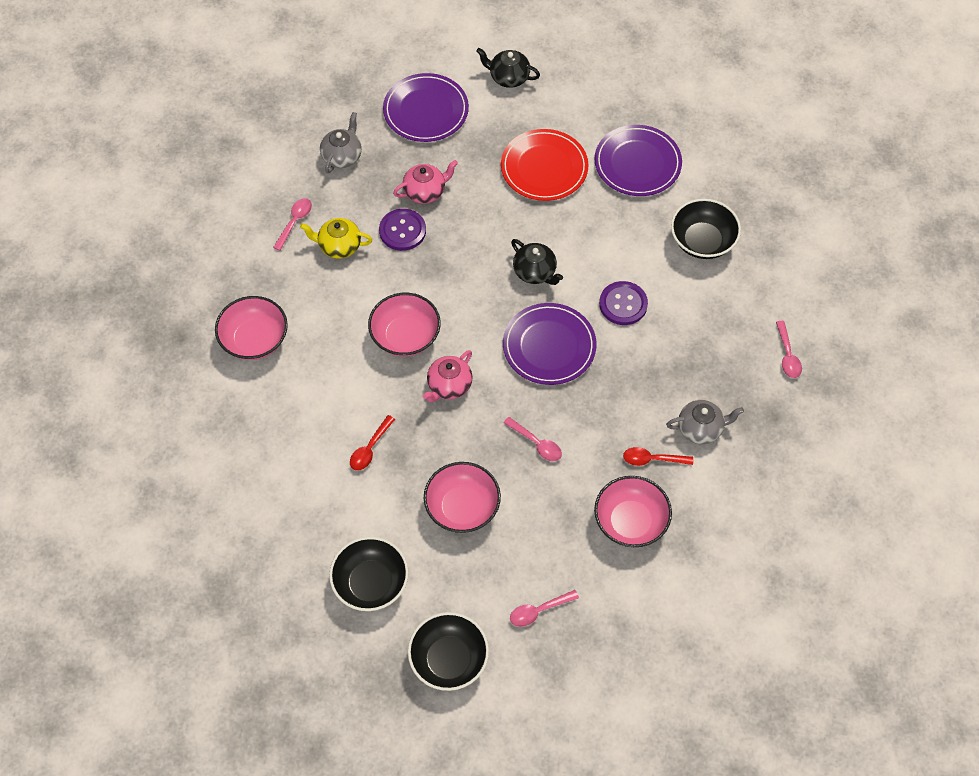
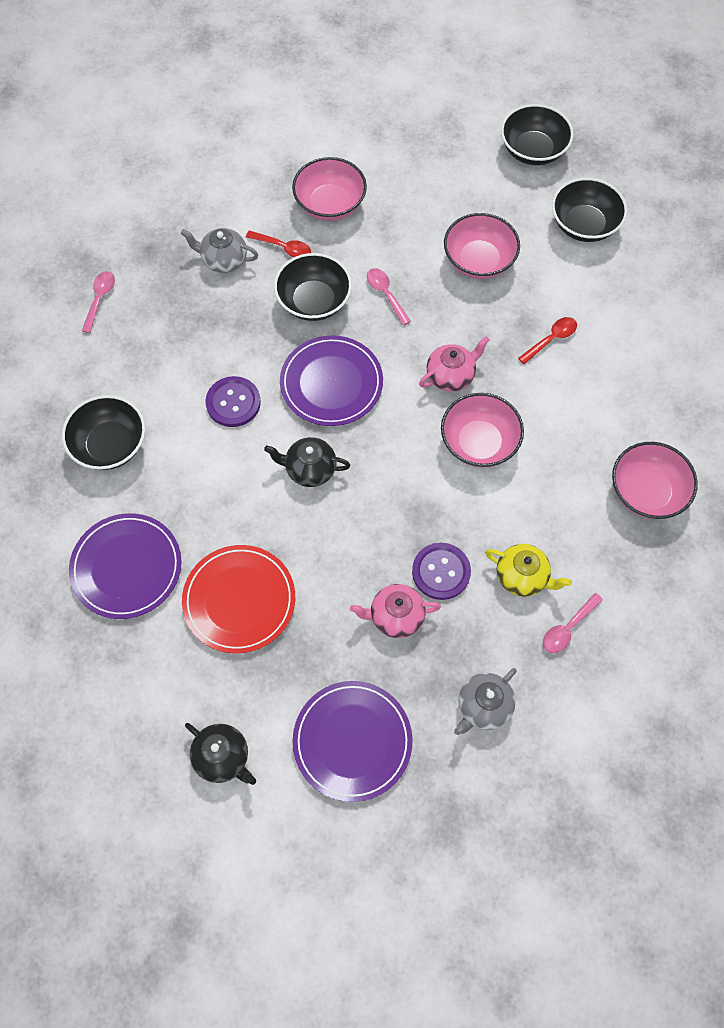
camera: 160 degrees left, 5 degrees up
pink spoon [510,590,579,627] -> none
black teapot [511,239,563,285] -> black teapot turned 60 degrees counterclockwise [264,437,350,487]
none -> black bowl [274,253,352,321]

